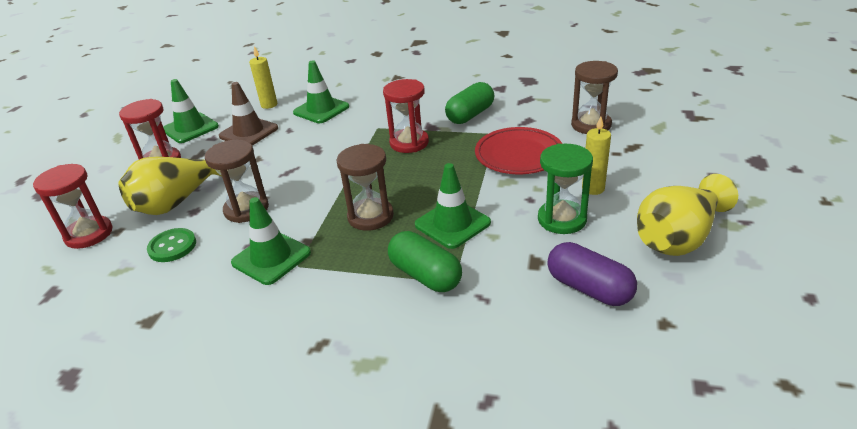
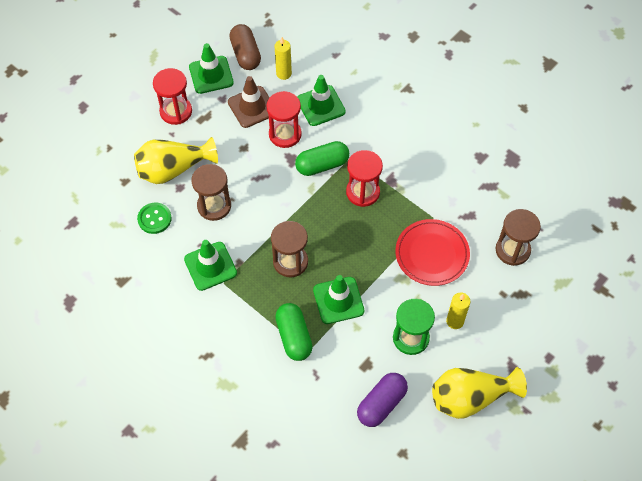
camera: 25 degrees right, 25 degrees up
red hourglass [33,164,112,249] -> red hourglass moved to [267,91,302,148]
green capsule [445,82,494,124] -> green capsule moved to [295,141,349,176]
purple capsule [547,242,637,306] -> purple capsule turned 60 degrees clockwise [357,373,408,427]
none -> brown capsule [229,24,261,70]

